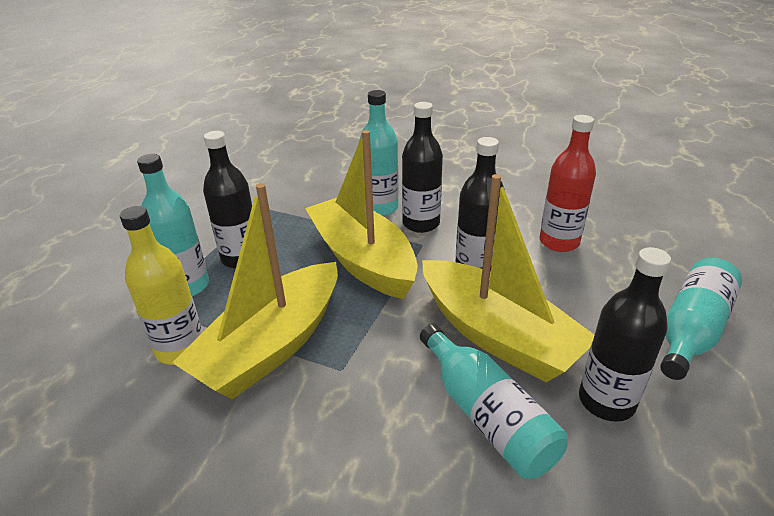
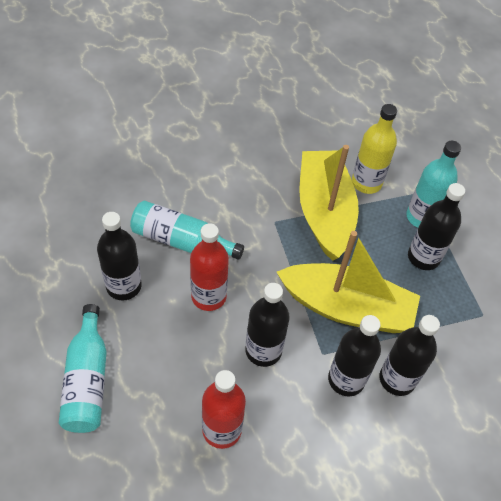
camera: 135 degrees right, 20 degrees up
turquoise bottle [359,90,399,216] -> black bottle [379,315,440,396]
yellow boat [422,174,594,382] -> red bottle [190,223,229,311]

